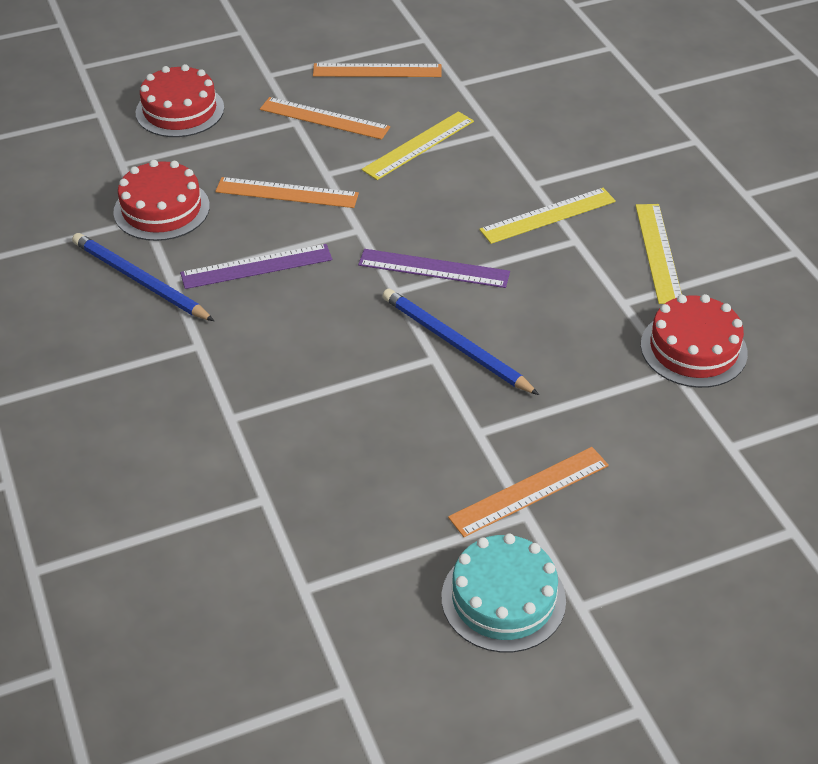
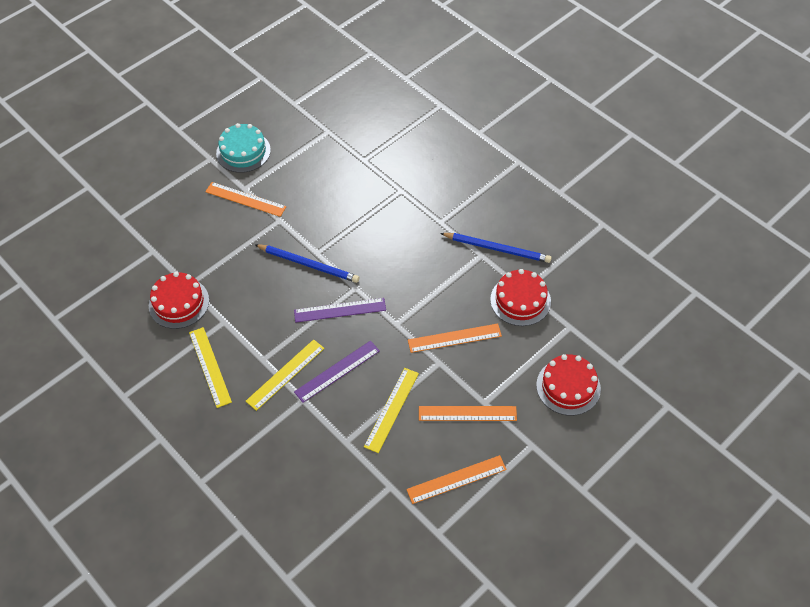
camera: 160 degrees right, 10 degrees up
purple ruler [180,244,332,289] -> purple ruler moved to [294,341,380,403]
orange ruler [448,447,609,537] -> orange ruler turned 75 degrees clockwise [205,182,287,217]

